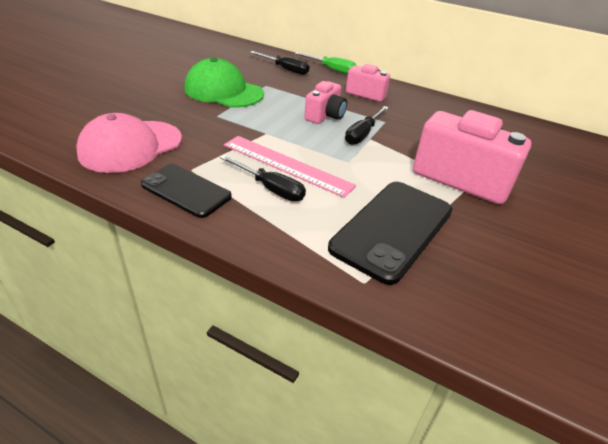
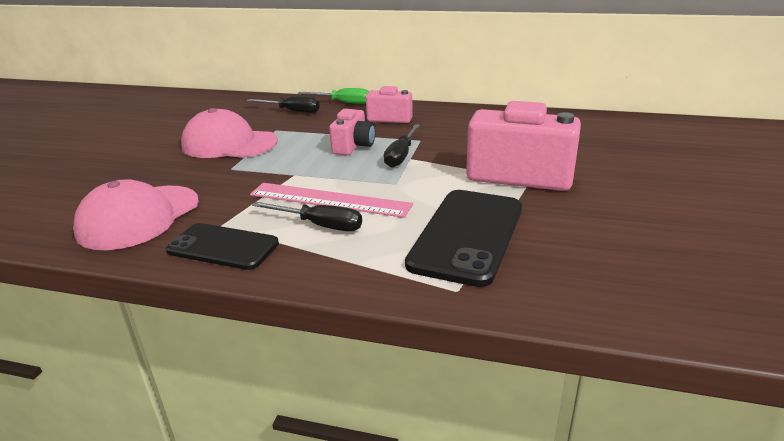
camera: 10 degrees left, 10 degrees down
green cap [184,58,264,108] -> pink cap [181,108,278,158]

